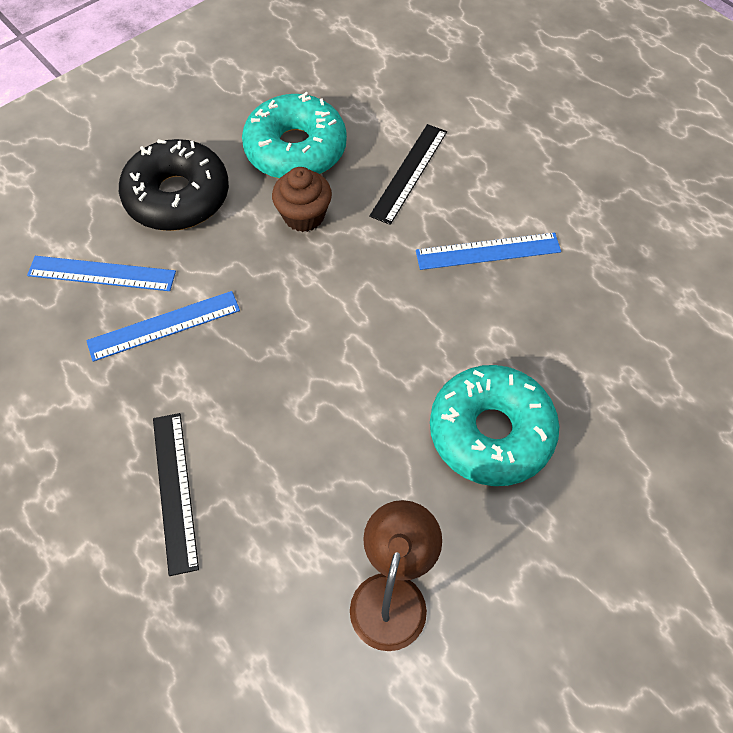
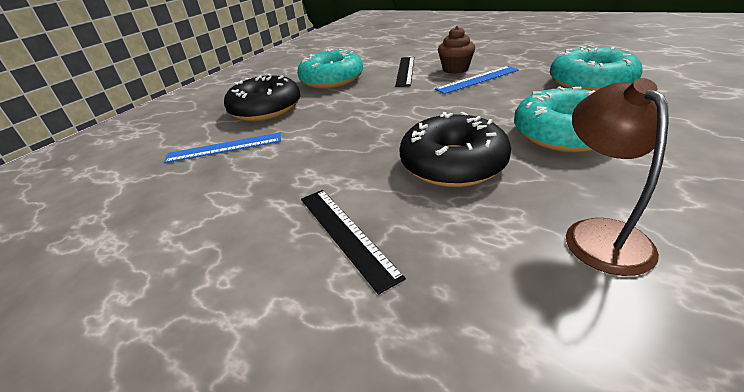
camera: 15 degrees left, 25 degrees down
blue ruler [86,291,240,362] -> none
brown cupcake [272,167,332,232] -> brown cupcake moved to [438,26,475,74]
none -> black donut [399,112,511,187]
none -> turquoise donut [550,45,643,91]

